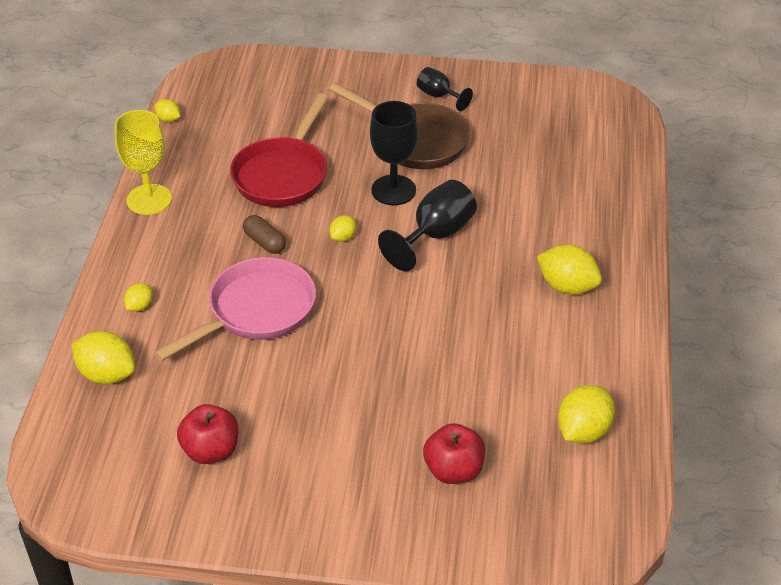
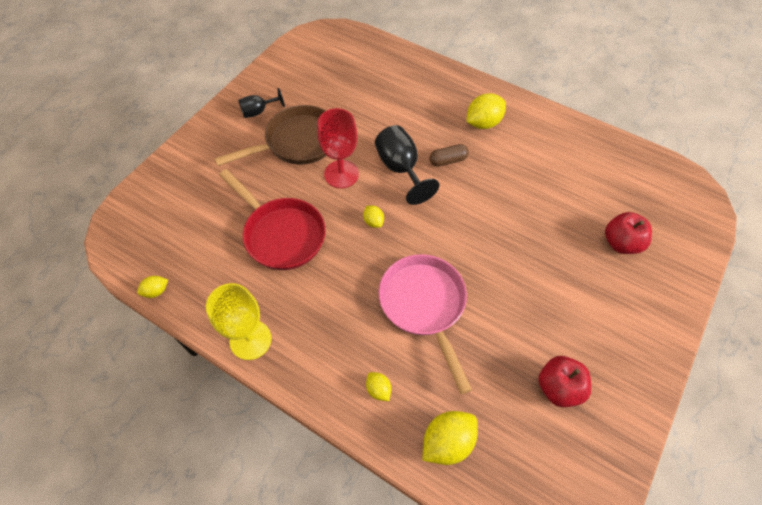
camera: 65 degrees left, 15 degrees up
brown capsule [243,215,286,254] -> brown capsule moved to [429,144,469,167]
black goblet [370,101,418,205] -> red goblet [317,108,359,188]
yellow lemon [558,385,615,444] -> none

